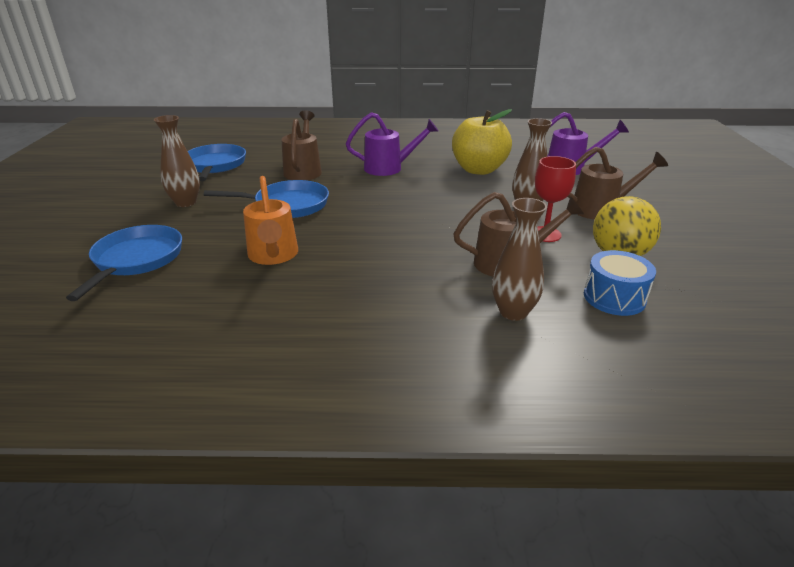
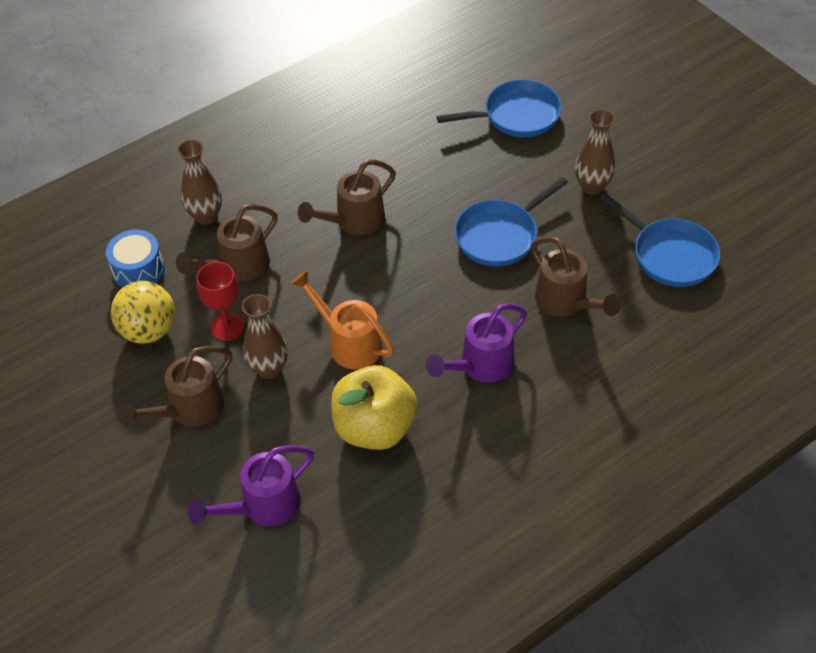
camera: 145 degrees right, 20 degrees up
blue pan [66,225,182,301] -> blue pan turned 75 degrees counterclockwise [437,80,562,137]
orange watering can [243,176,298,265] -> orange watering can moved to [290,270,394,370]
none -> brown watering can [298,159,396,235]

